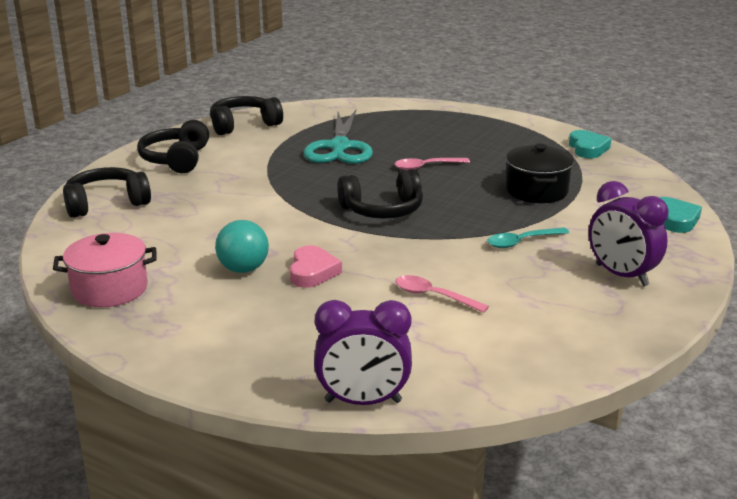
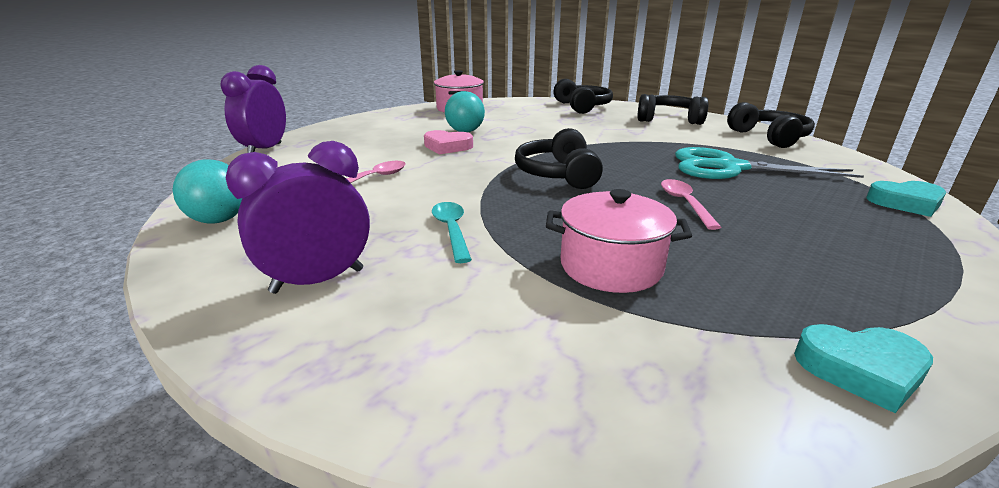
camera: 100 degrees right, 0 degrees up
black pot [506,144,574,203] -> pink pot [546,189,692,293]
turquoise heart [659,197,702,233] -> turquoise heart moved to [866,181,946,217]
none -> turquoise ball [173,159,243,224]

